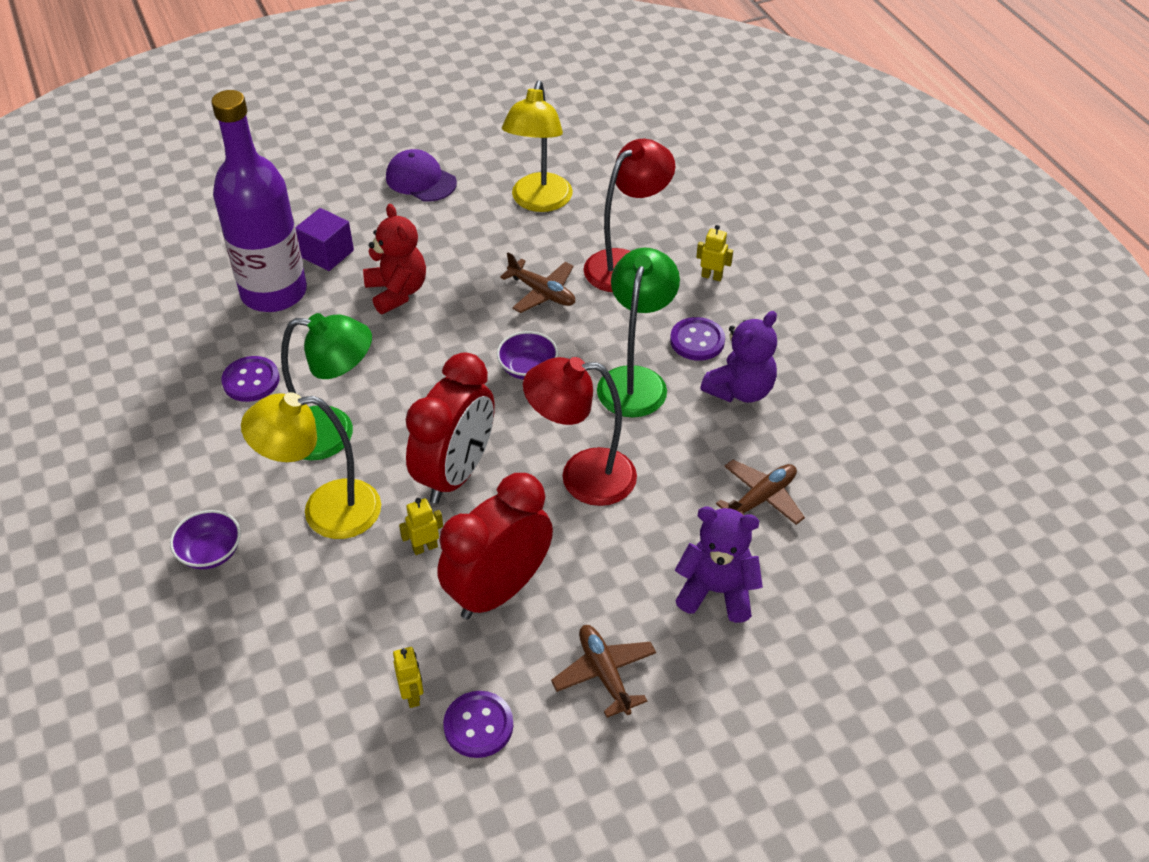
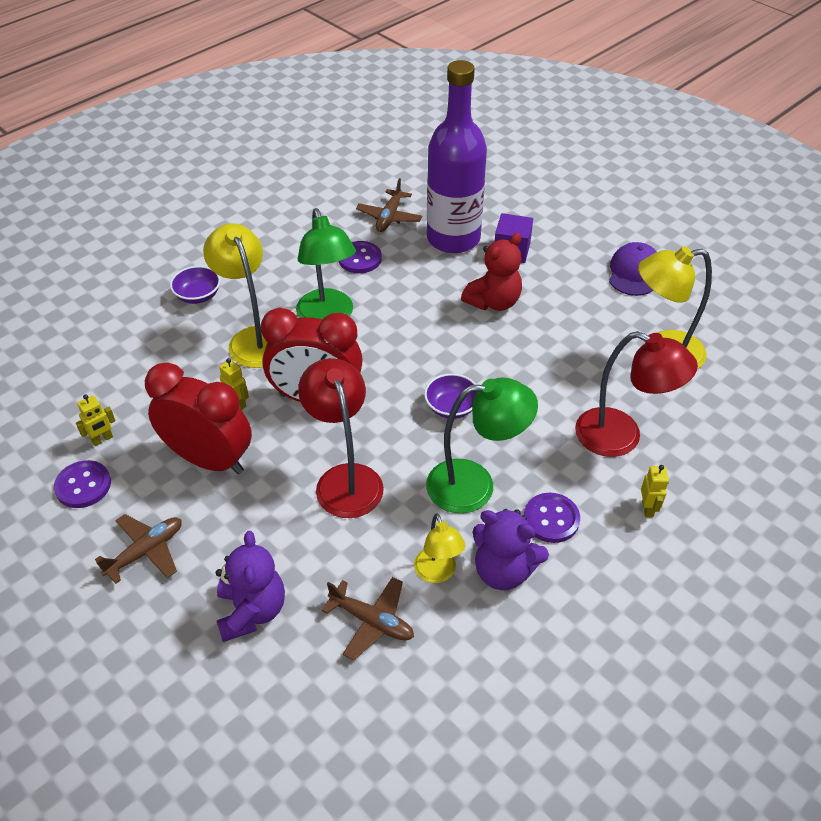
camera: 70 degrees right, 0 degrees up
brown plane [500,252,575,313] -> brown plane moved to [356,178,423,232]
none -> yellow lamp [414,513,465,583]

